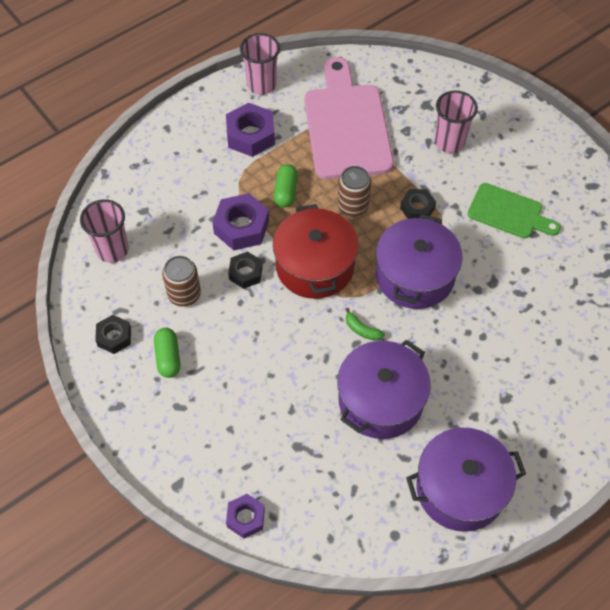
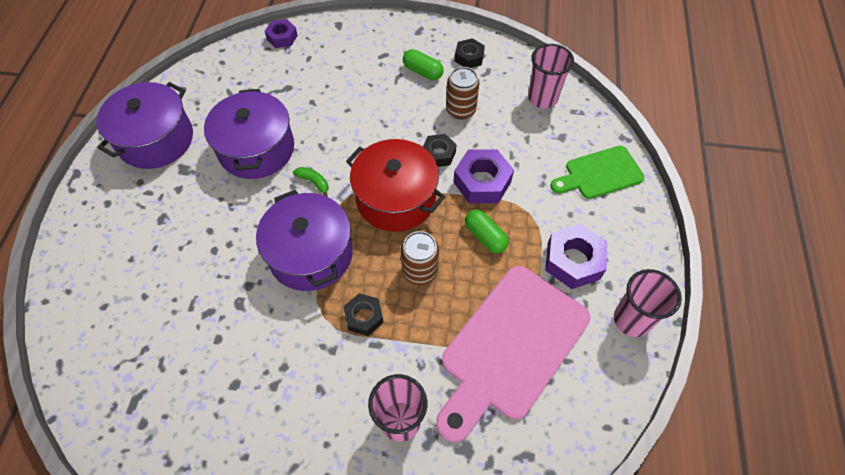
camera: 135 degrees right, 0 degrees up
pink cutting board [305,57,394,179] -> pink cutting board turned 90 degrees clockwise [436,266,591,442]
green banana [345,308,385,341] -> green banana turned 45 degrees clockwise [293,167,328,197]
green cutting board [467,183,561,239] -> green cutting board moved to [550,146,645,199]

